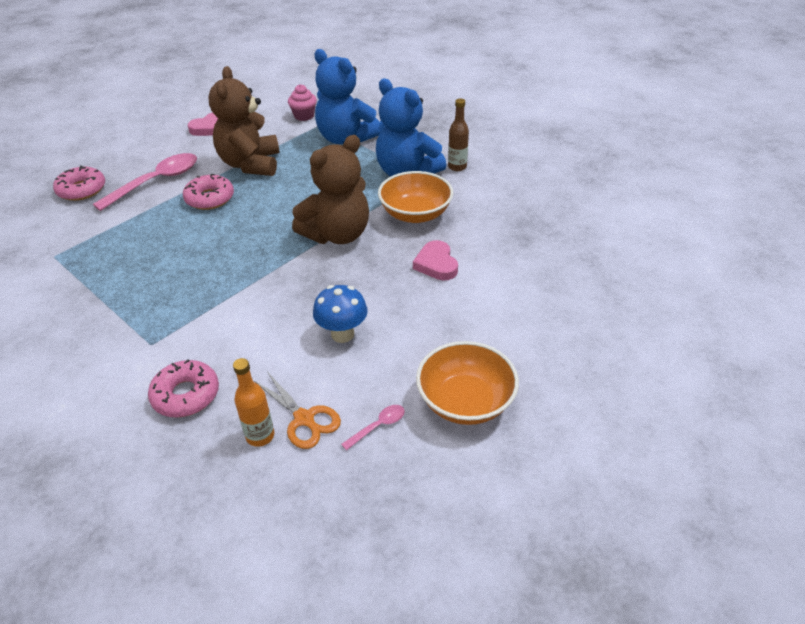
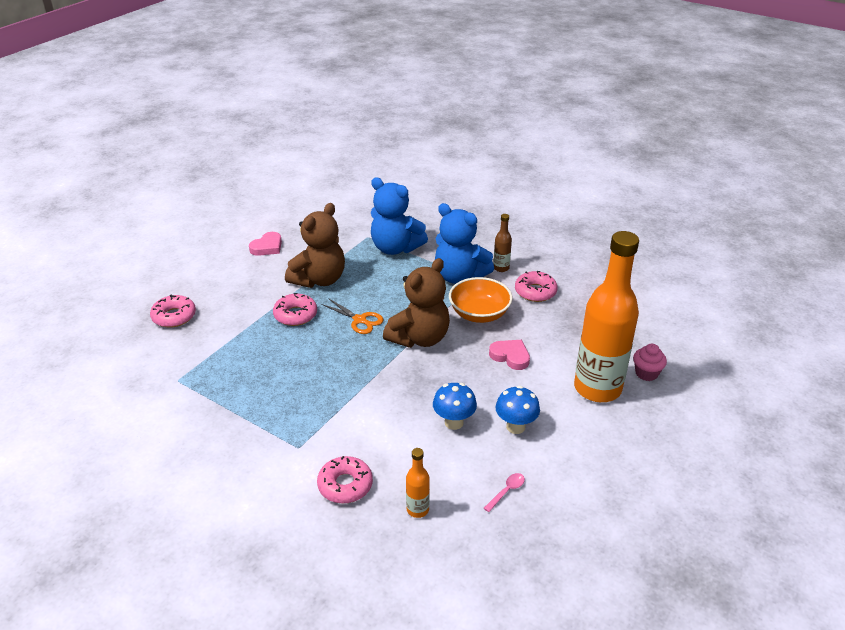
camera: 10 degrees left, 5 degrees down
pink spoon [93,153,197,211] -> none
brown teddy bear [209,66,280,176] -> brown teddy bear turned 135 degrees counterclockwise [285,203,345,288]
orange scissors [254,372,341,449] -> orange scissors moved to [321,298,384,334]
pink cupcake [288,84,317,121] -> pink cupcake moved to [633,344,667,381]
pink heart [413,240,458,280] -> pink heart turned 150 degrees clockwise [489,340,530,370]
orange bowl [416,341,519,425] -> none
none -> blue mushroom [496,386,540,434]
none -> pink donut [515,271,558,302]
none -> orange bottle [574,231,639,402]

